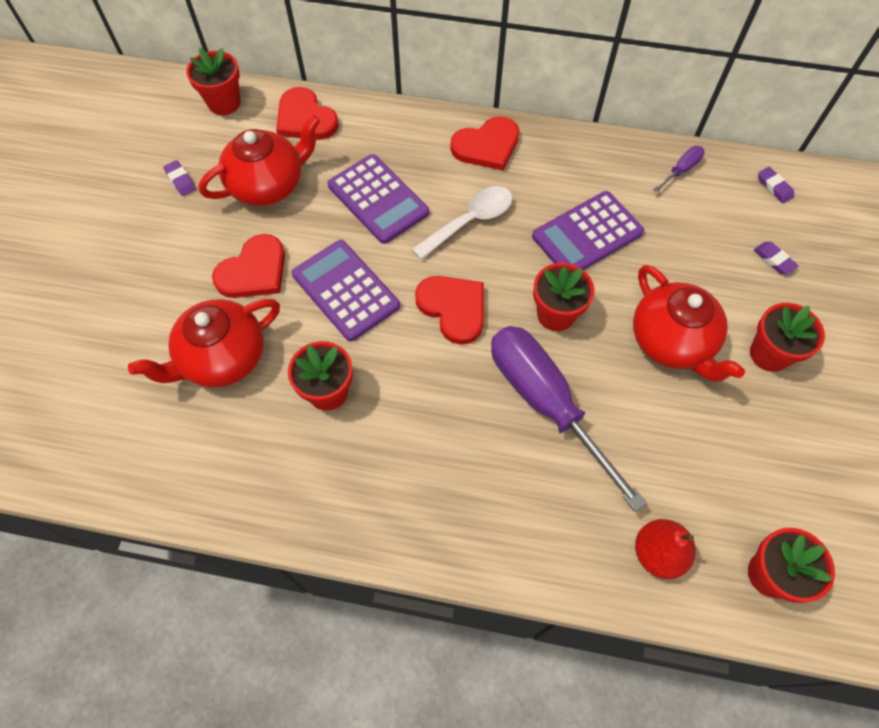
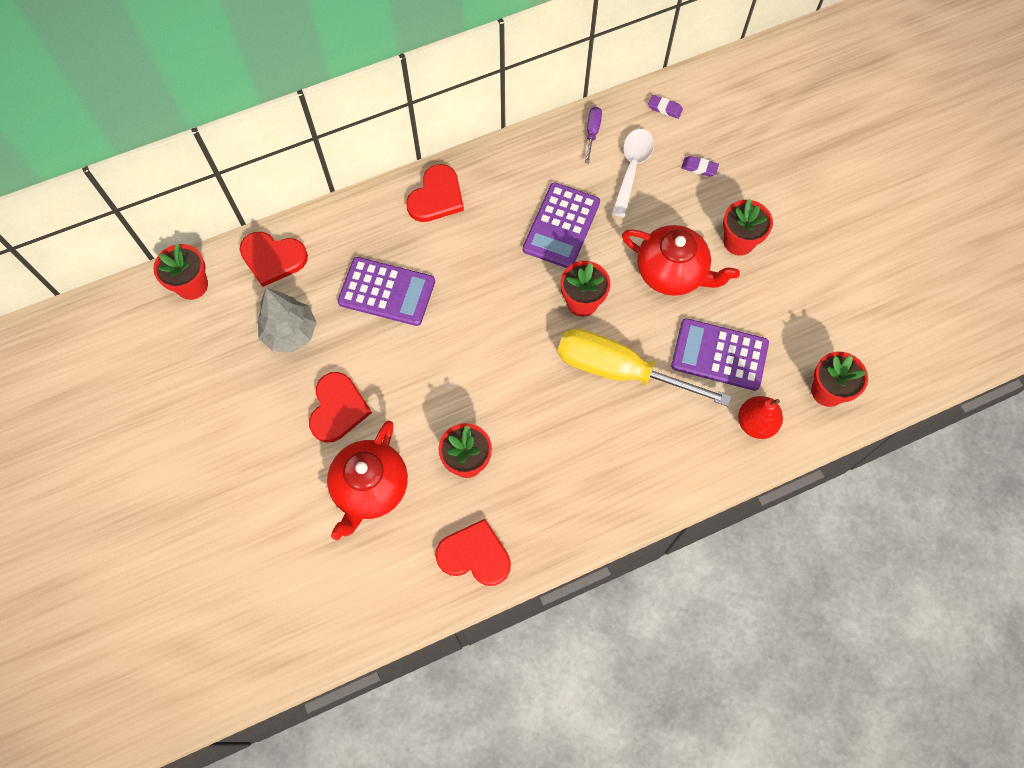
camera: 35 degrees left, 5 degrees up
purple eraser [163,160,196,196] -> none
red teapot [199,114,320,206] -> grey tree [258,288,317,352]
purple calculator [292,240,400,341] -> purple calculator moved to [671,318,769,391]
white spoon [412,186,513,260] -> white spoon moved to [611,129,654,217]
red heart [415,276,484,344] -> red heart moved to [435,519,511,586]
purple screwdriver [491,326,647,512] -> yellow screwdriver [558,329,732,406]

